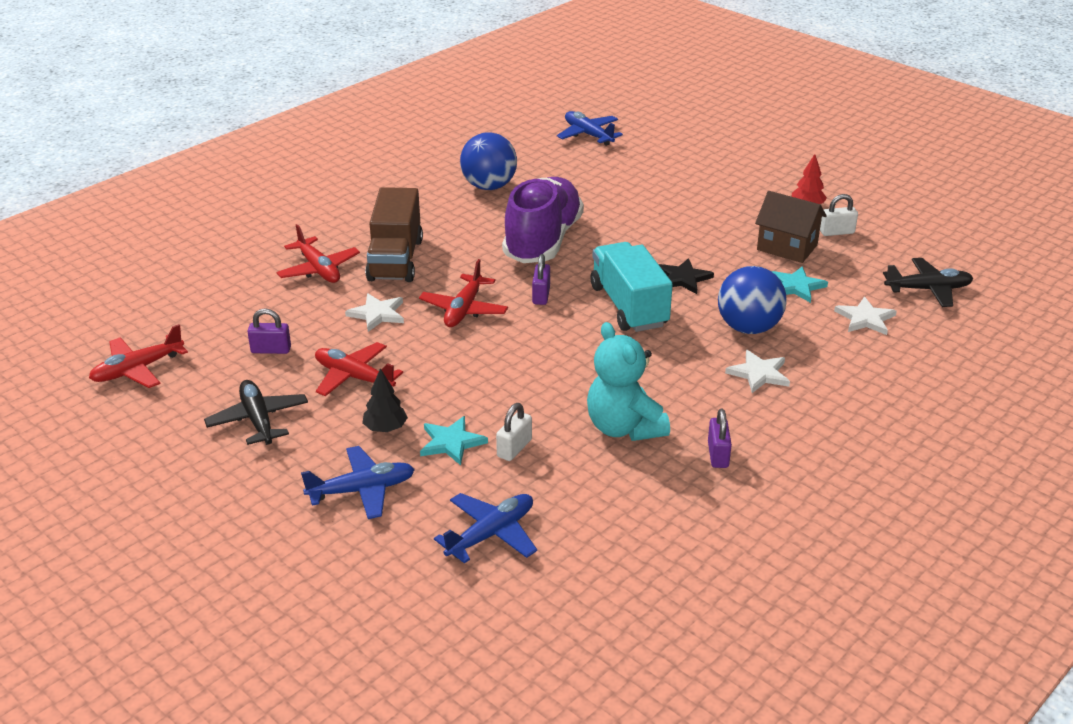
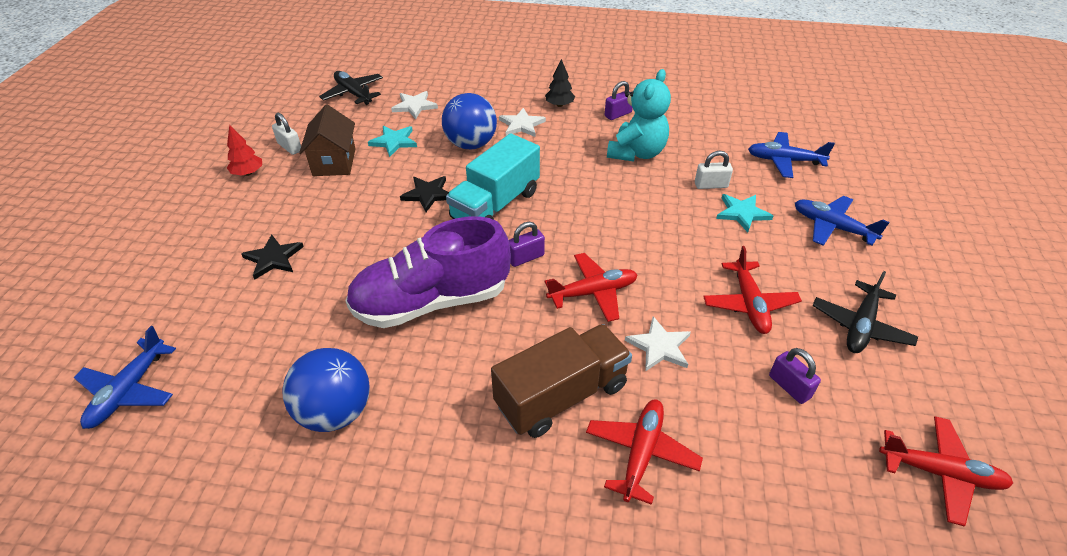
camera: 125 degrees left, 10 degrees up
black tree [362,369,408,432] -> black tree moved to [545,59,575,107]
none -> black star [242,234,304,280]

